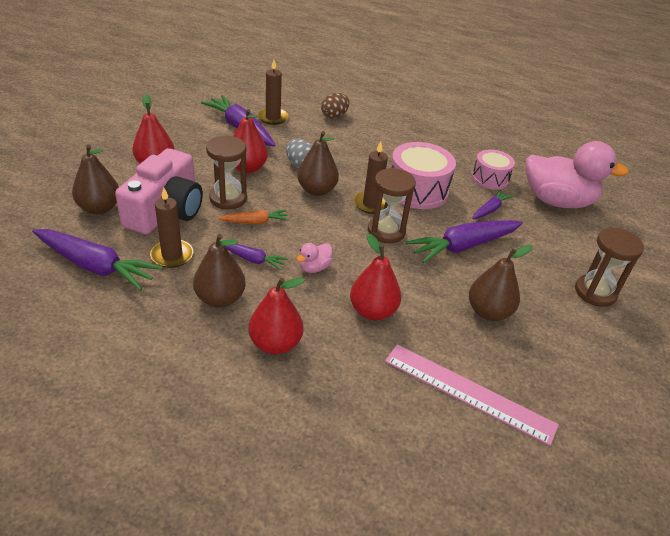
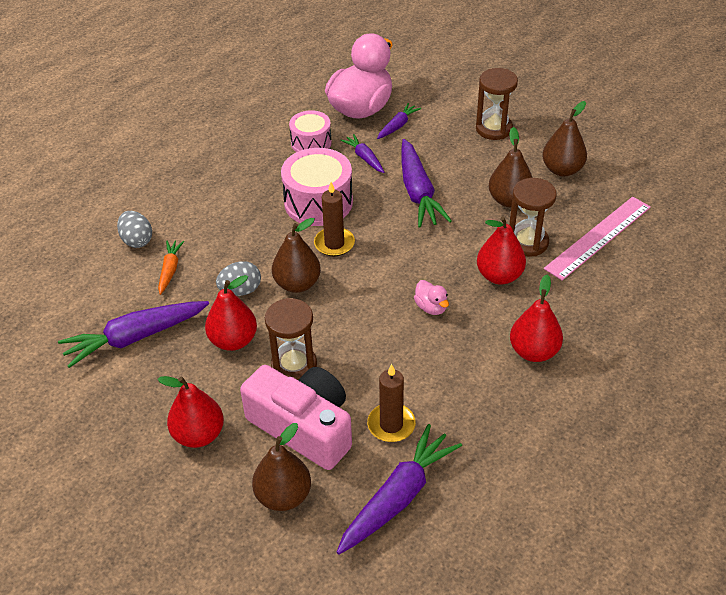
camera: 70 degrees left, 5 degrees up
brown pear [193,234,246,308] -> brown pear moved to [542,101,587,177]
orange carrot [218,210,289,224] -> orange carrot moved to [158,240,184,295]
purple carrot [225,244,288,270] -> purple carrot moved to [377,103,421,139]
brown candle [258,60,289,125] -> none
brown egg [321,93,349,119] -> grey egg [117,211,152,248]
brown hourglass [368,168,416,243] -> brown hourglass moved to [509,178,557,256]

